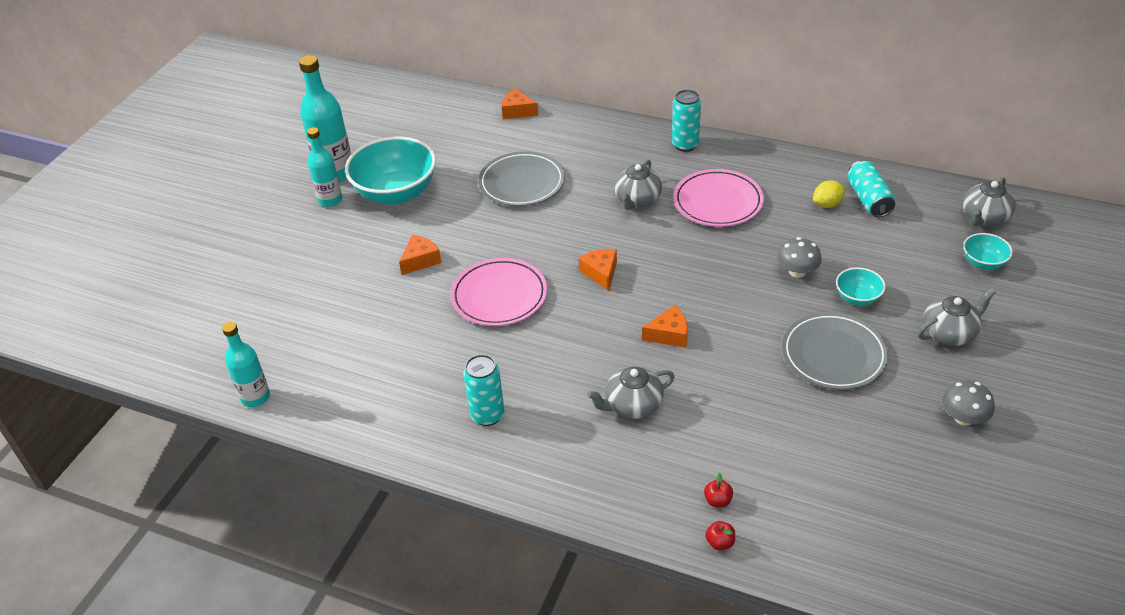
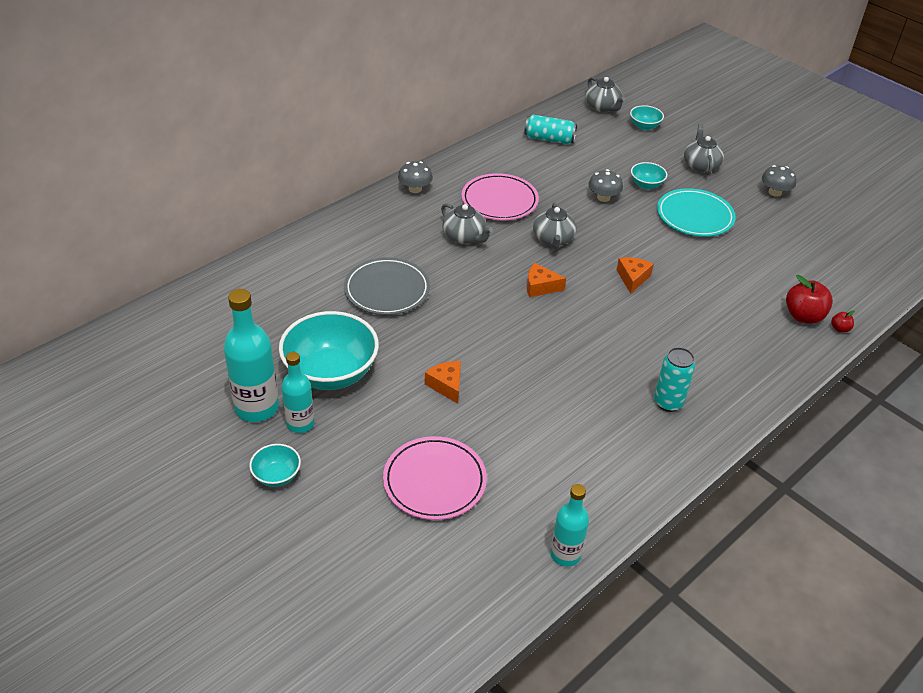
camera: 70 degrees left, 0 degrees up
pink plate [450,258,547,326] -> pink plate moved to [383,436,487,520]
orange cheese [502,89,538,119] -> none
grey teapot [587,366,675,419] -> grey teapot moved to [533,202,577,249]
turquoise can [672,90,701,152] -> grey mushroom [398,161,433,193]
red apple [704,473,733,507] -> red apple [786,275,833,324], size x2.07
grey plate [782,312,889,390] -> turquoise plate [657,188,736,237]
yellow lemon [813,180,845,208] -> none
none -> turquoise bowl [249,444,301,487]

